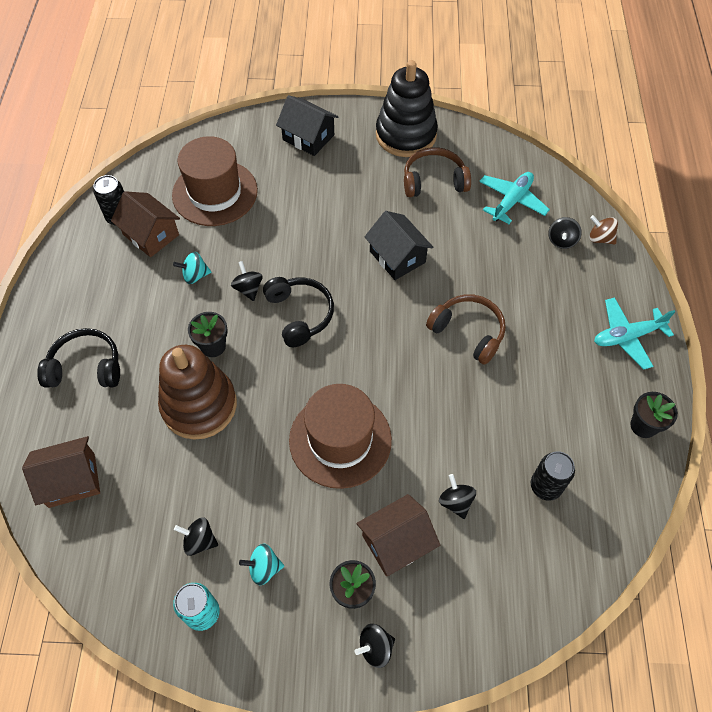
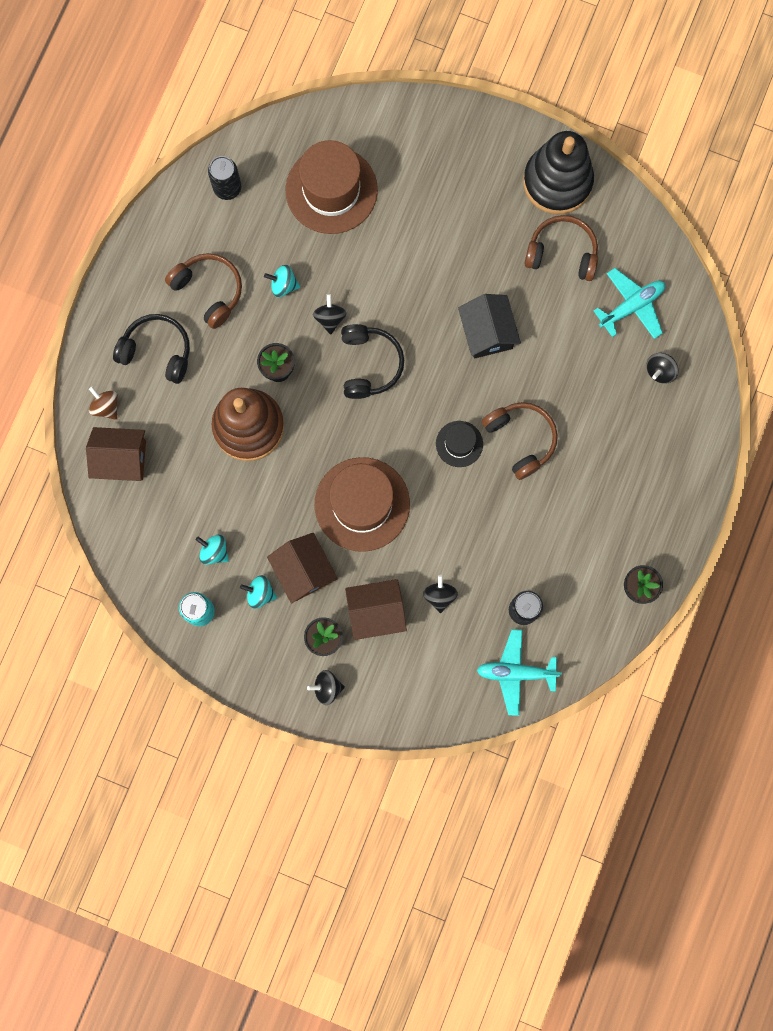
camera: 20 degrees right, 20 degrees up
brown house [111,191,180,257] -> brown house moved to [267,533,338,603]
black spinning top [174,517,218,556] -> turquoise spinning top [196,535,229,565]
black house [276,95,339,156] -> none
brown spinning top [589,215,618,245] -> brown spinning top moved to [89,387,118,420]
turquoise plane [594,297,675,370] -> turquoise plane moved to [477,629,562,716]
none -> brown headphones [165,253,242,329]
none -> black hat [436,421,483,467]

